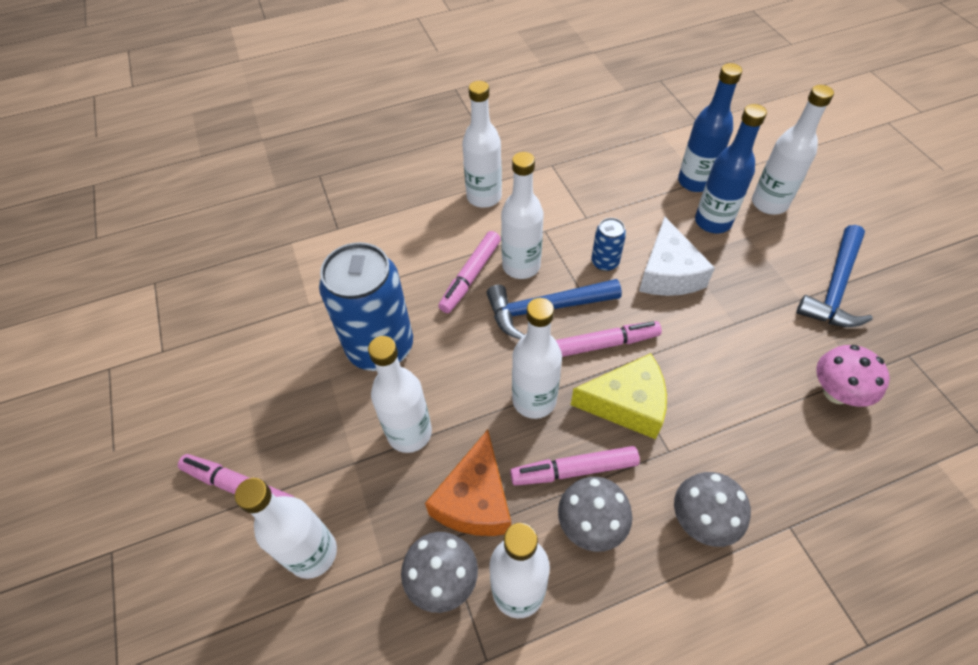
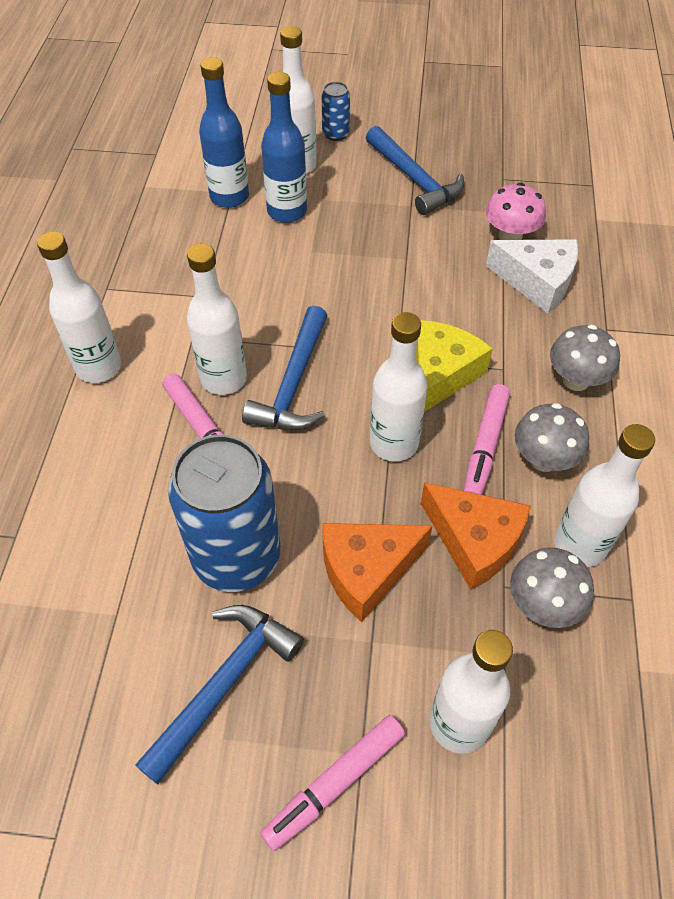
camera: 65 degrees left, 0 degrees up
white bottle [368,336,432,453] -> orange cheese [322,523,432,622]
pink marker [556,321,662,357] -> none
blue can [591,218,626,271] -> blue can moved to [322,82,350,141]
white cheese [639,217,715,296] -> white cheese moved to [486,239,578,313]
none -> blue hammer [135,605,304,785]

